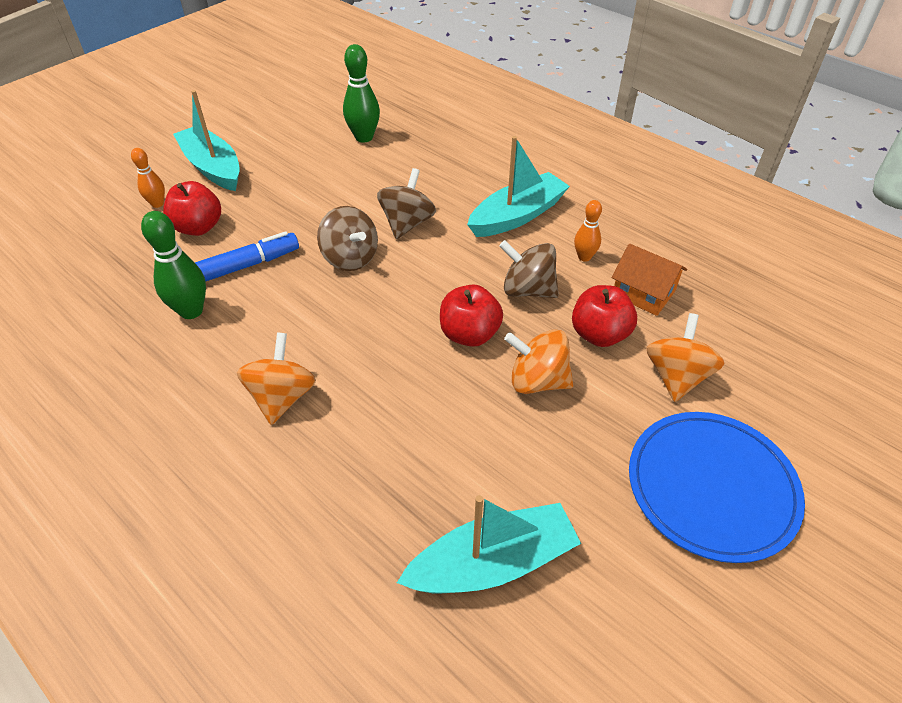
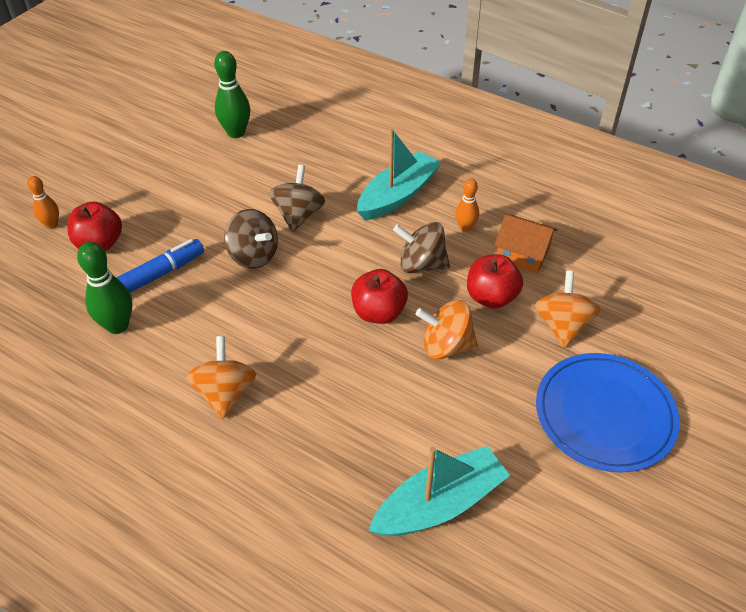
camera: 10 degrees left, 0 degrees up
turquoise boat [173,90,240,191] -> none

